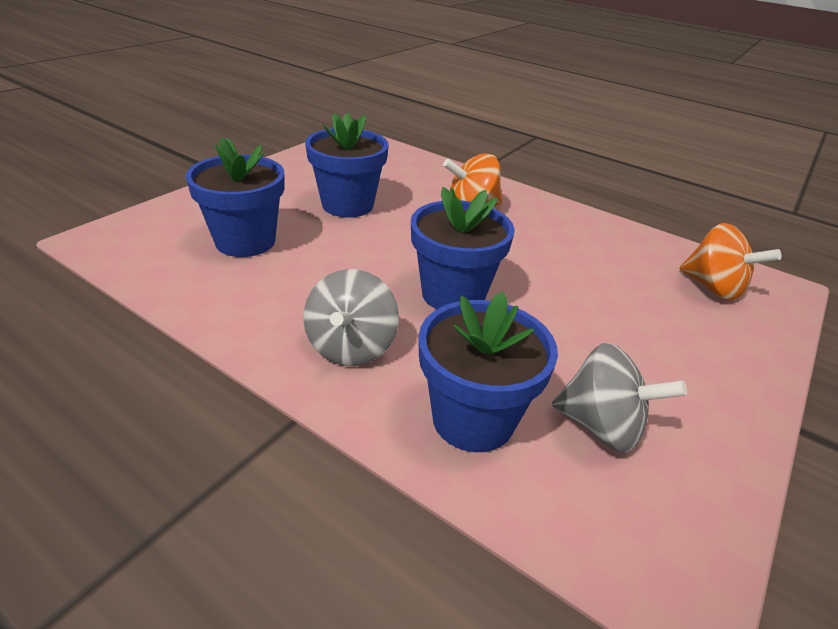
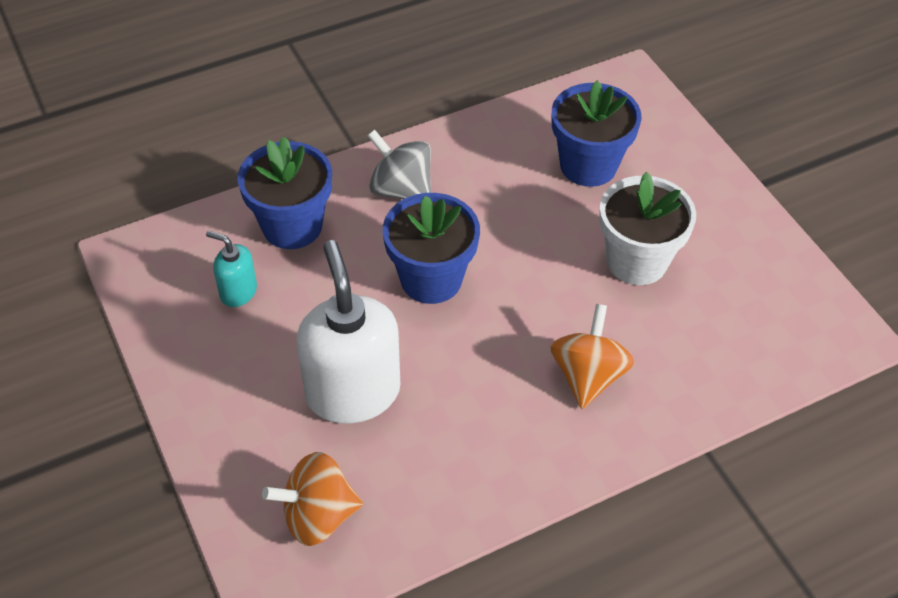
camera: 120 degrees right, 15 degrees up
blue flower pot [305,113,389,217] -> white flower pot [599,172,696,285]
grey spinning top [552,343,687,453] -> turquoise soap dispenser [206,231,257,307]
none -> white soap dispenser [297,240,400,424]

